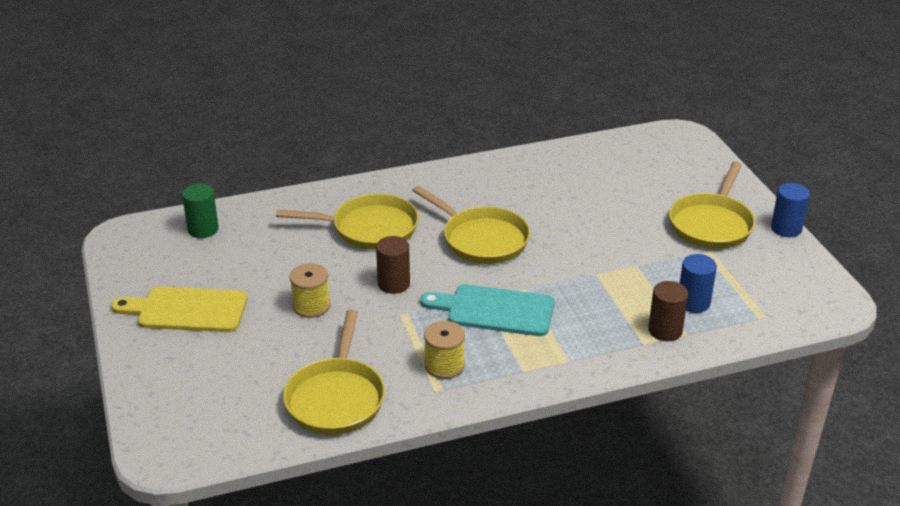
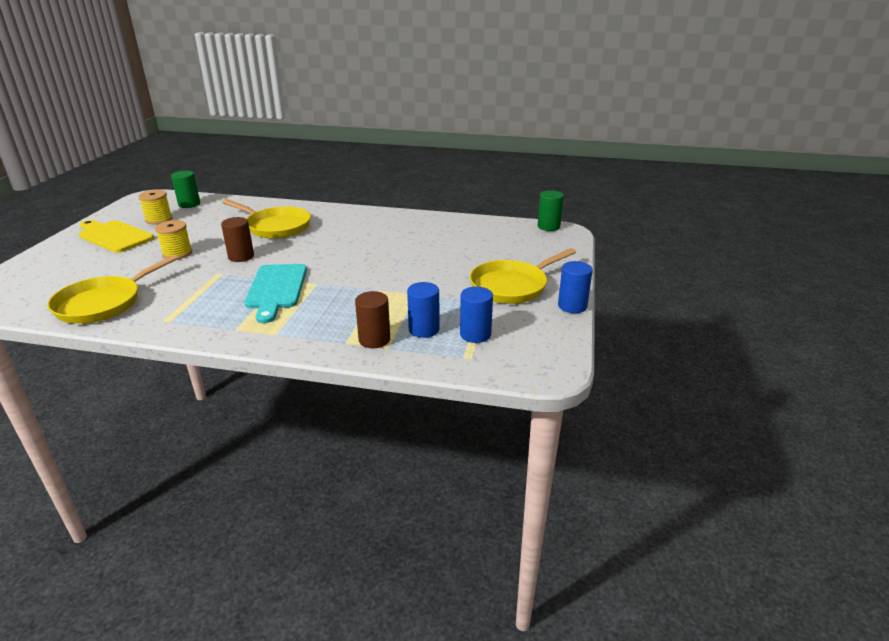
camera: 30 degrees right, 5 degrees down
yellow pan [412,185,530,264] -> none
turquoise cutting board [420,284,554,336] -> turquoise cutting board turned 135 degrees counterclockwise [244,264,307,323]
yellow spool [424,321,465,379] -> yellow spool moved to [138,190,173,225]
none -> blue cylinder [460,287,493,343]
none -> green cylinder [538,190,564,231]

